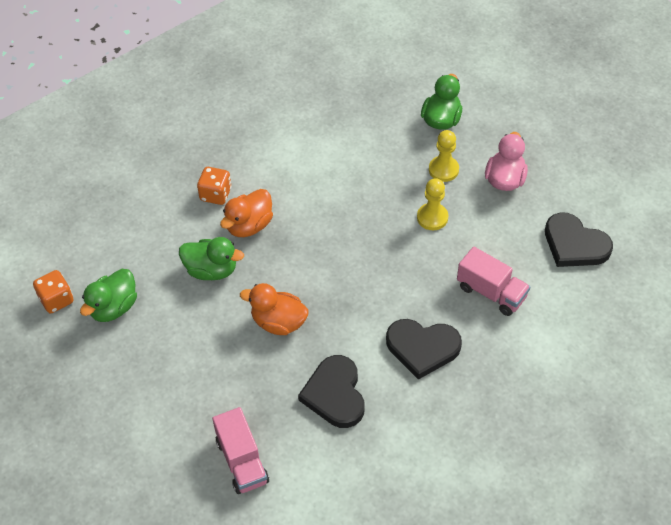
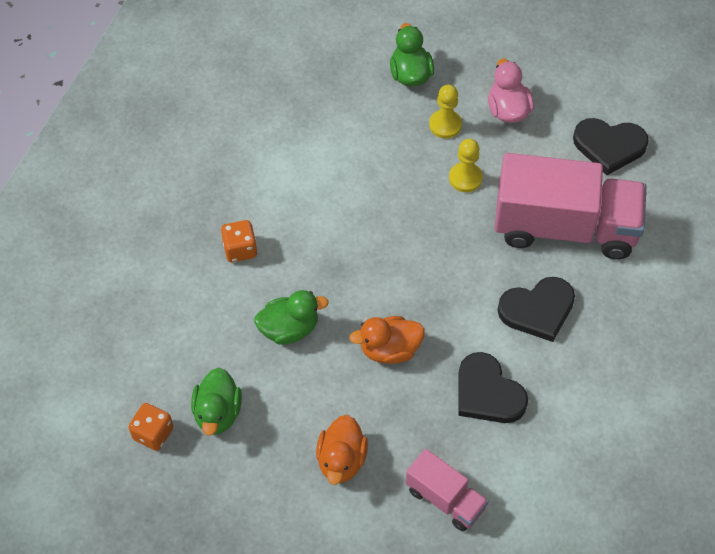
camera: 30 degrees left, 5 degrees up
orange duck [220,189,273,237] -> orange duck moved to [316,415,368,485]
pink truck [457,247,530,316] -> pink truck [494,153,647,259], size x1.99

